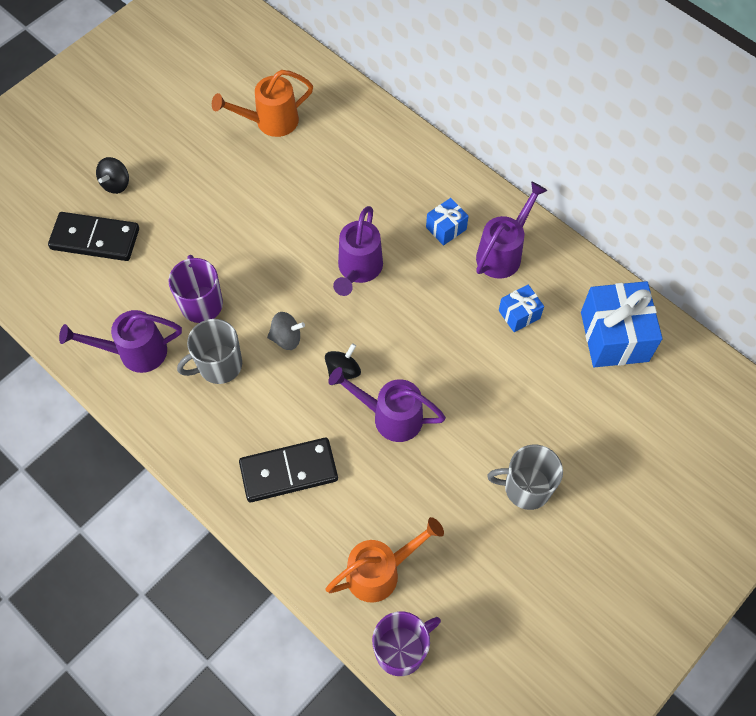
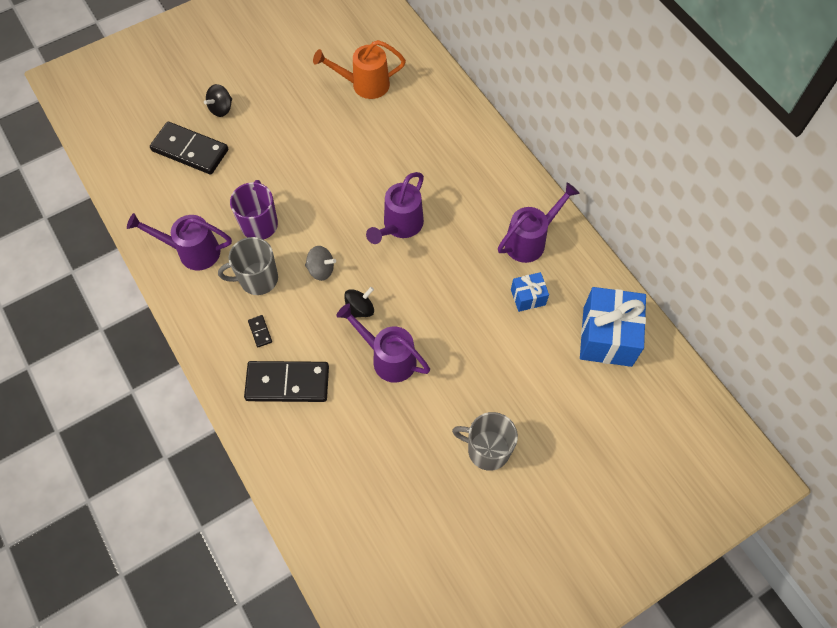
camera: 15 degrees right, 0 degrees up
orange watering can [325,517,444,603] -> none
purple mug [372,611,441,676] -> none
blue gift [426,198,469,246] -> none
none -> black domino [248,315,272,347]

